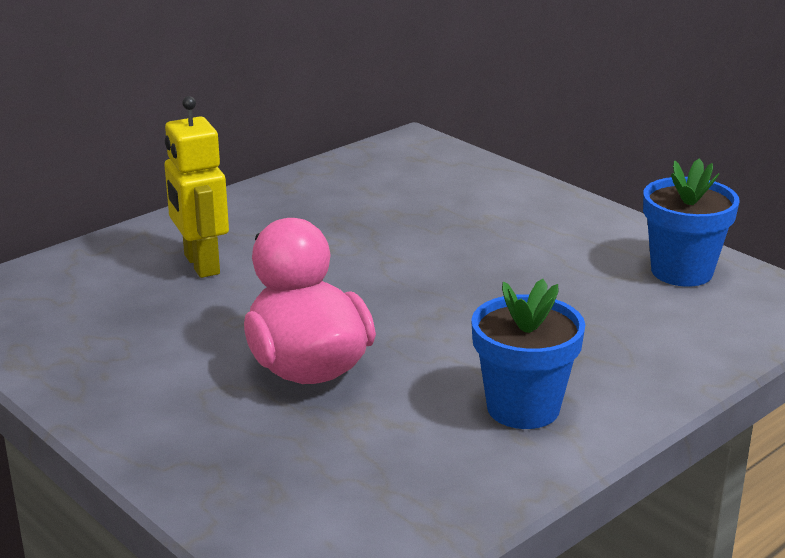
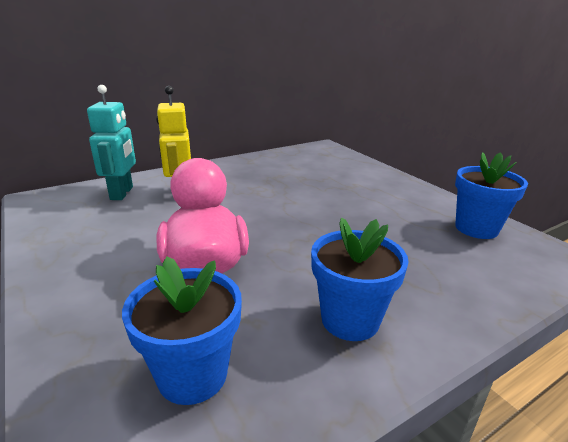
camera: 10 degrees right, 0 degrees up
none -> turquoise robot [87,85,136,200]
none -> blue flower pot [122,256,242,405]

